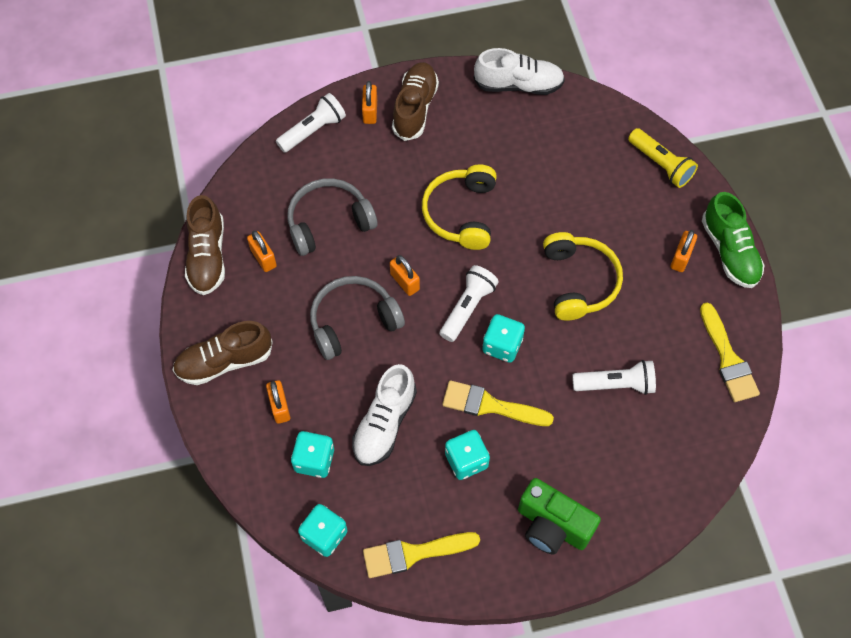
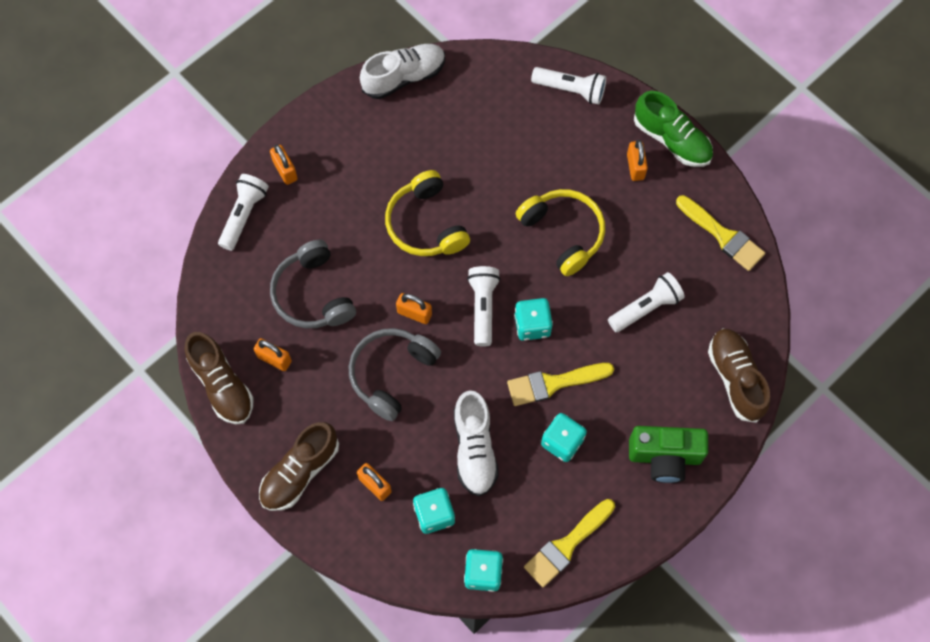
camera: 30 degrees left, 5 degrees up
grey headphones [287,178,378,256] -> grey headphones turned 60 degrees counterclockwise [270,240,356,328]
brown shoe [392,62,439,141] -> brown shoe moved to [708,329,770,423]
yellow flashlight [628,128,698,188] -> white flashlight [531,67,606,105]

